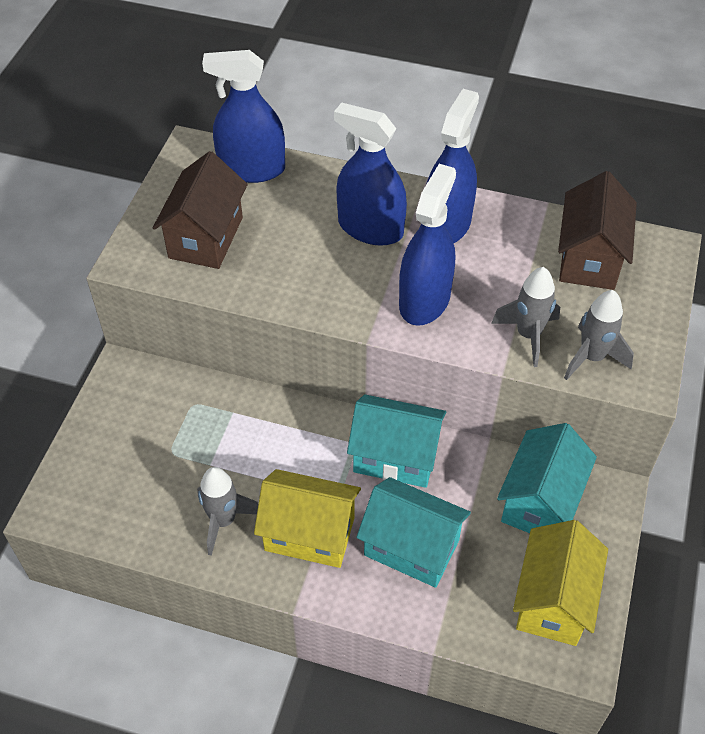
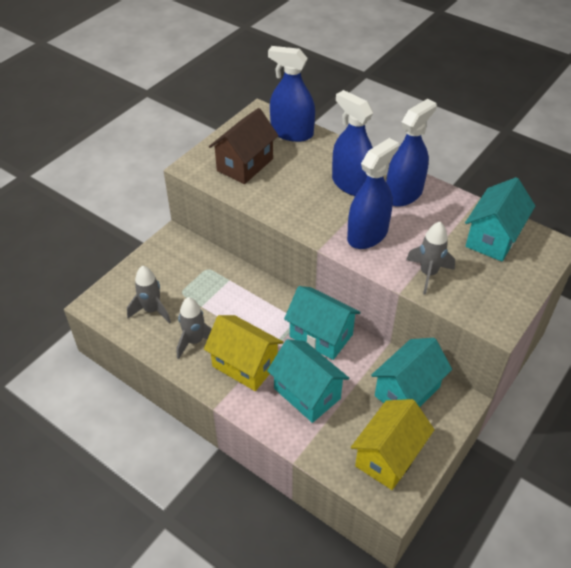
camera: 20 degrees right, 5 degrees down
brown house [558,171,637,290] -> turquoise house [465,177,535,261]
grey rocket [564,290,634,380] -> grey rocket moved to [127,266,171,324]

